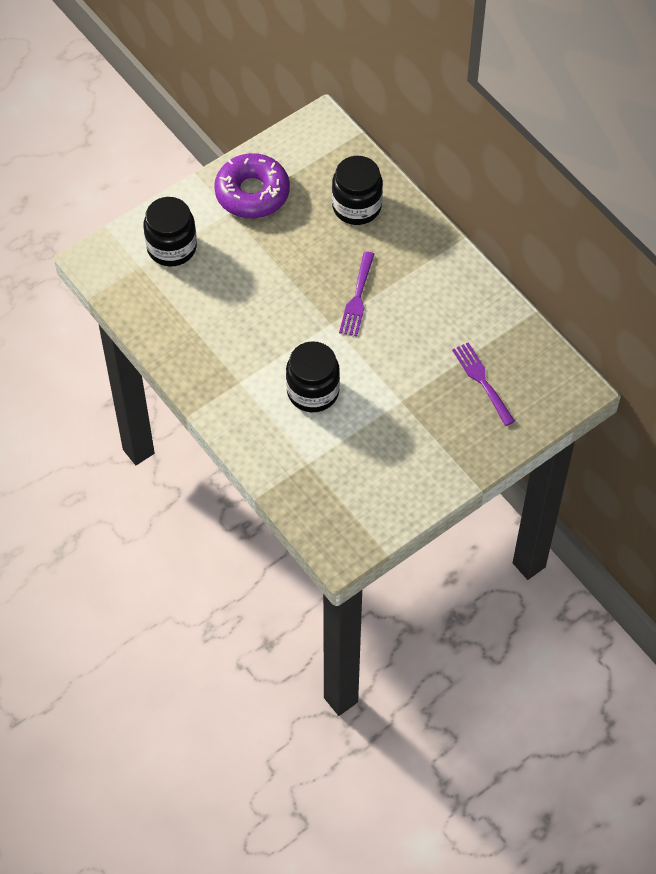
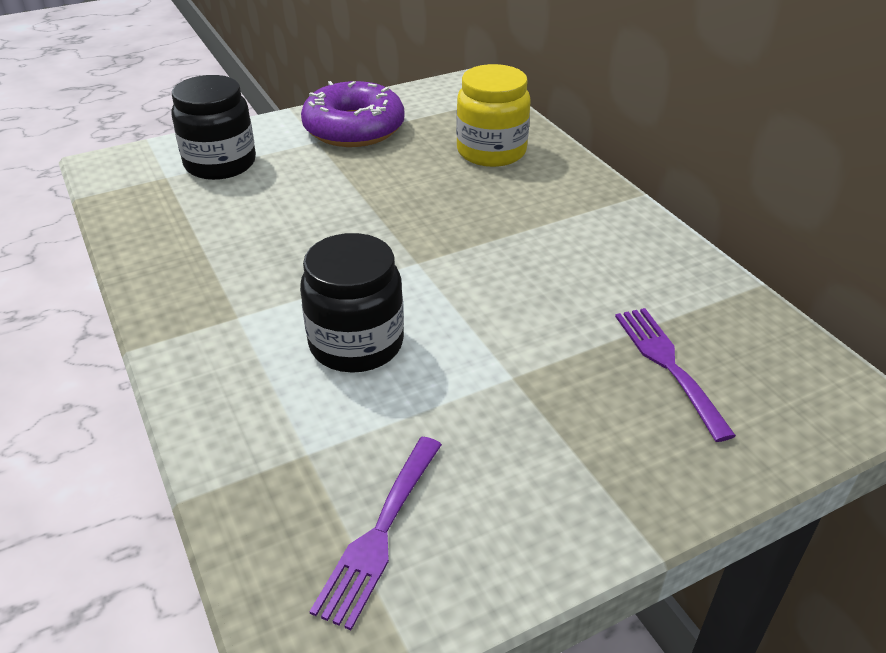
camera: 10 degrees right, 20 degrees down
black jar [332,156,383,225] -> yellow jar [456,64,531,167]
purple fork [339,251,374,337] -> purple fork moved to [309,437,442,630]

